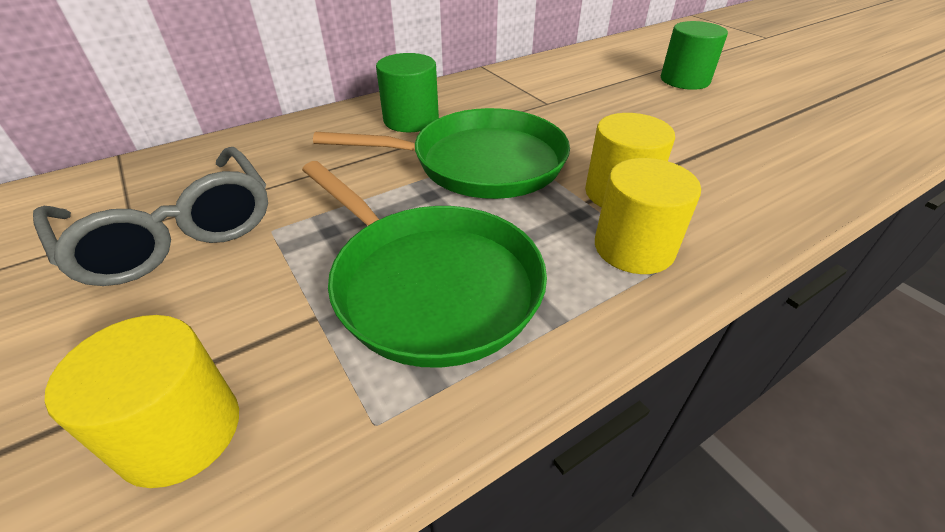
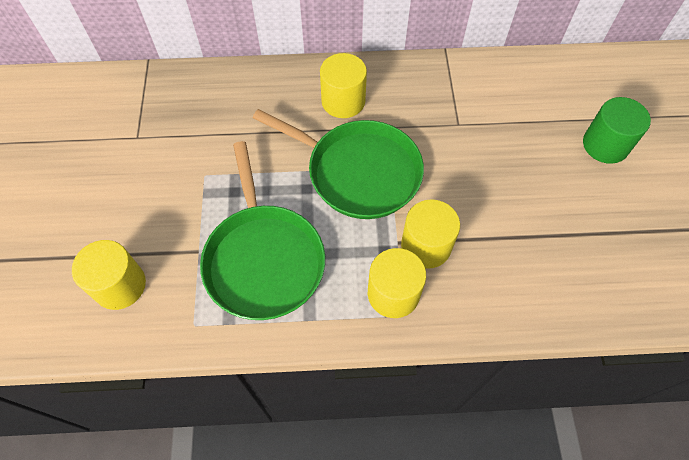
camera: 30 degrees right, 20 degrees up
grey glasses [33,147,268,286] -> none
green cylinder [376,53,439,132] -> yellow cylinder [320,53,367,118]

